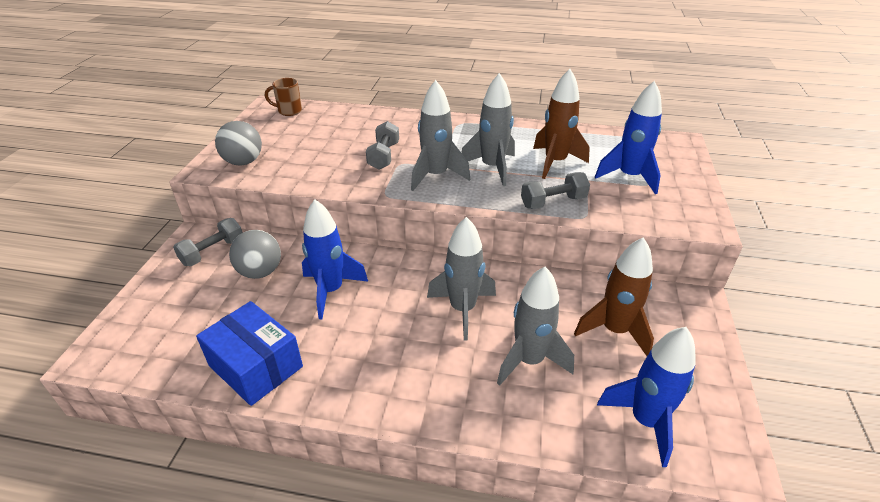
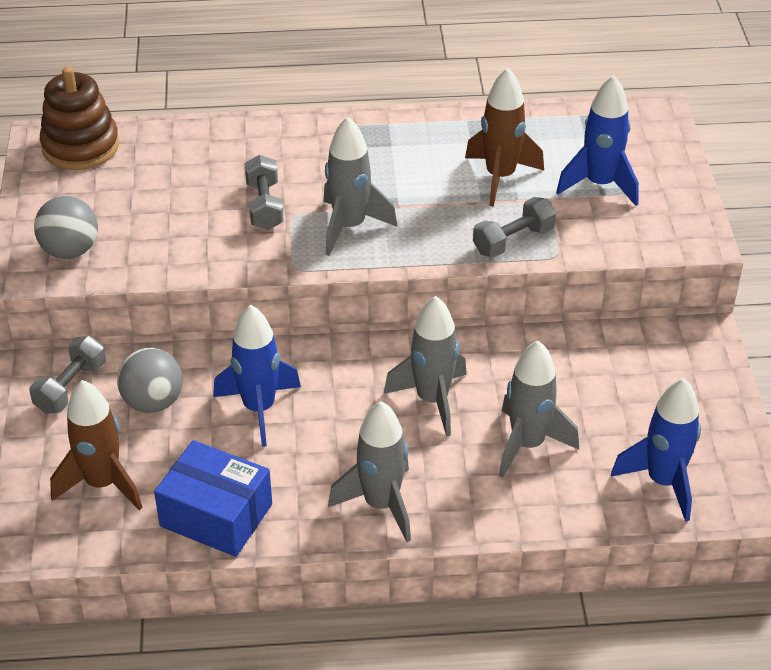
camera: 15 degrees left, 5 degrees up
brown mug [265,78,302,116] -> brown stacking toy [40,66,119,170]
grey rocket [461,73,515,186] -> grey rocket moved to [328,401,411,542]
brown rocket [574,237,654,356] -> brown rocket moved to [50,380,143,510]

